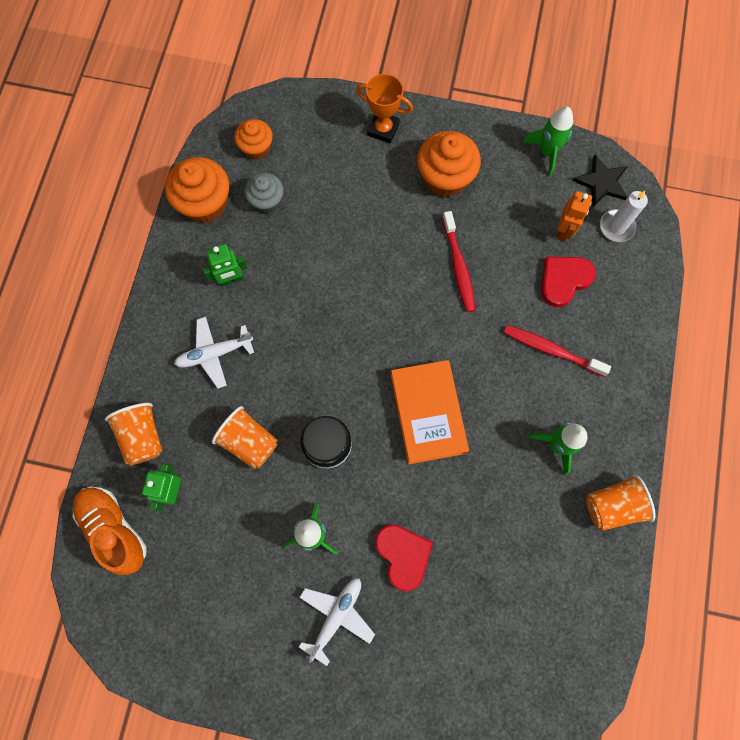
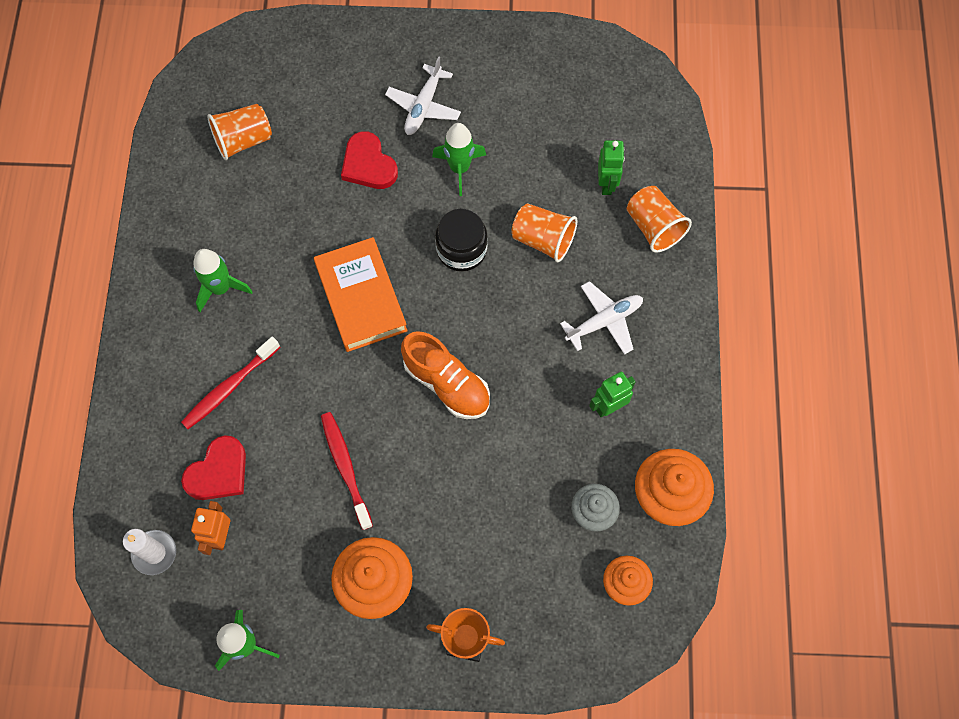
camera: 170 degrees right, 5 degrees down
orange shoe [73,487,147,575] -> orange shoe moved to [401,331,490,419]
red toothbrush [504,325,611,377] -> red toothbrush turned 120 degrees clockwise [181,337,280,429]
black star [573,155,628,207] -> none
orange cup [586,474,655,531] -> orange cup moved to [207,104,272,160]

